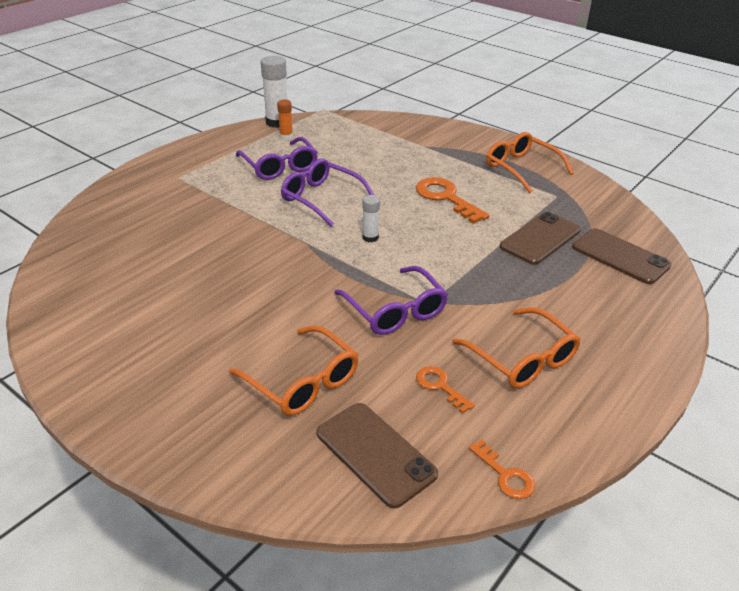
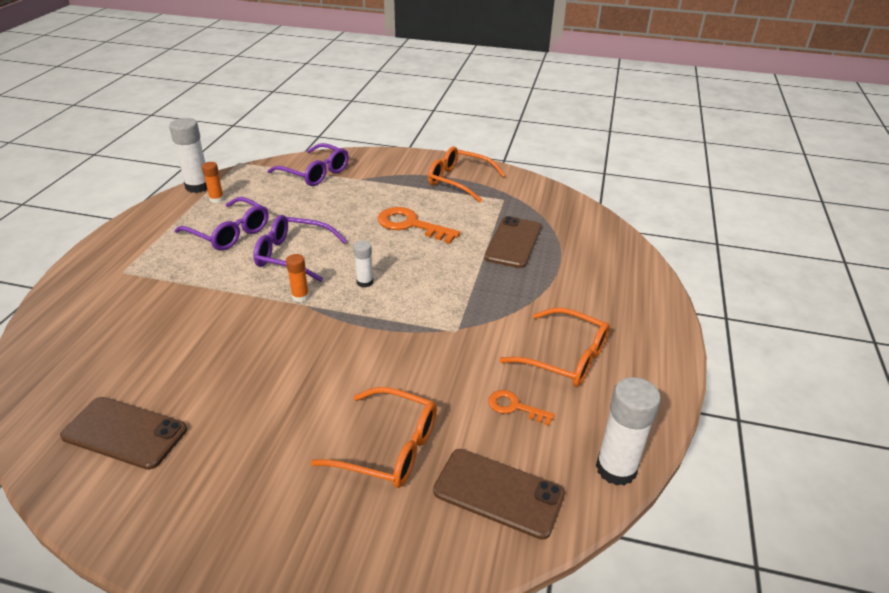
camera: 25 degrees left, 0 degrees up
purple glasses [334,266,448,335] -> purple glasses moved to [268,143,348,186]
orange key [469,440,535,499] -> white glue stick [596,377,661,486]
brown phone [572,228,672,284] -> brown phone moved to [60,397,187,470]
none -> orange glue stick [286,254,309,302]

